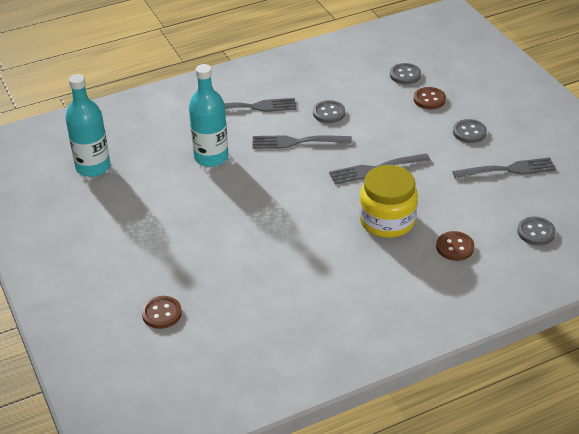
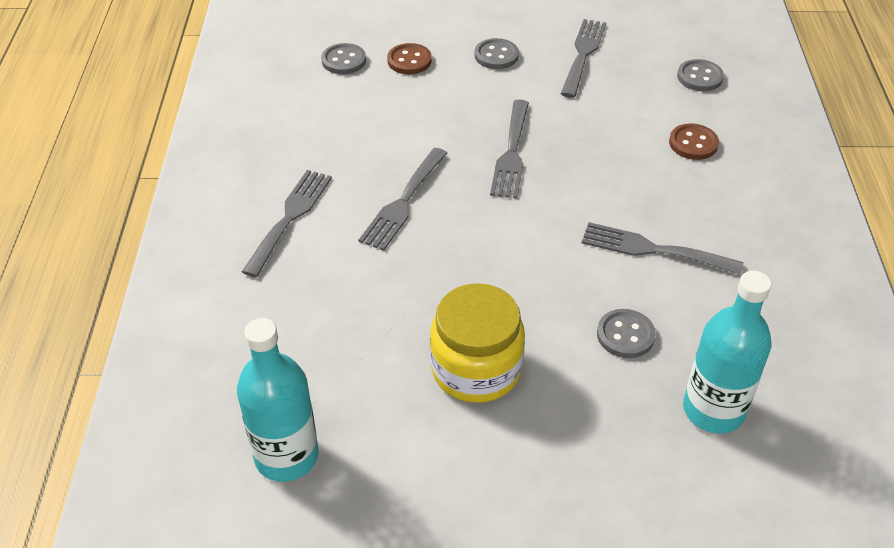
camera: 65 degrees left, 5 degrees up
brown button [142,296,182,329] -> none
turquoise bottle [189,64,228,167] -> turquoise bottle moved to [683,271,771,433]
grey button [313,100,345,123] -> grey button moved to [597,309,656,358]
yellow jar [359,165,418,238] -> yellow jar moved to [430,283,525,403]
none -> grey fork [582,222,743,275]

